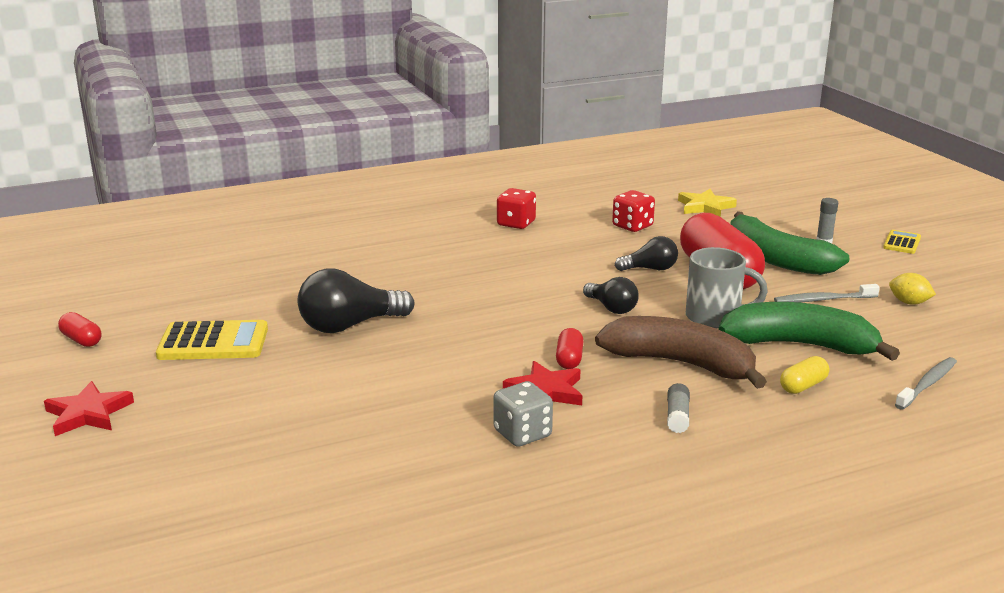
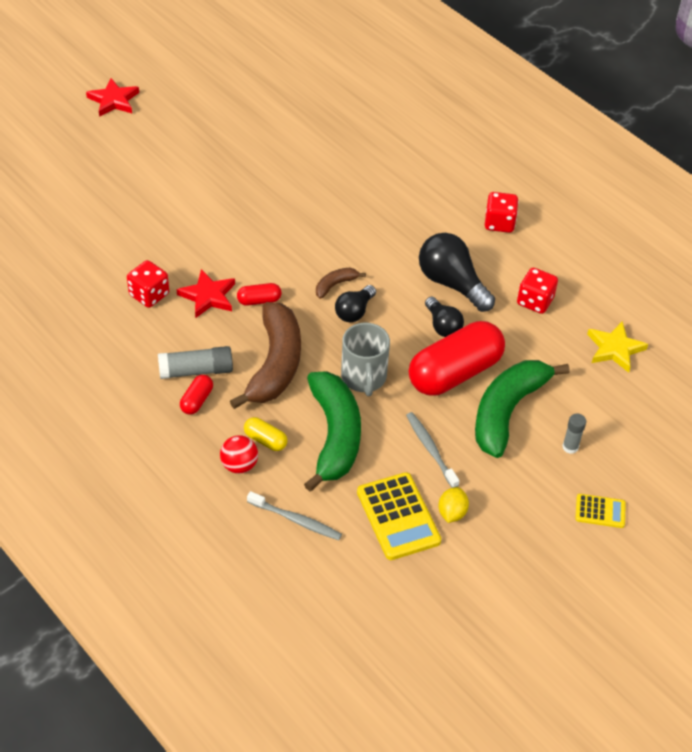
camera: 70 degrees right, 25 degrees up
red capsule [58,312,101,347] -> red capsule moved to [180,375,213,414]
yellow calculator [156,320,268,360] -> yellow calculator moved to [357,472,441,560]
black light bulb [298,269,414,333] -> black light bulb moved to [419,233,495,312]
grey dice [493,381,553,447] -> red dice [127,260,169,308]
grey glue stick [667,383,690,433] -> grey glue stick [158,346,233,379], size x1.63
none -> red ball [220,435,258,474]
none -> brown banana [316,268,366,299]

